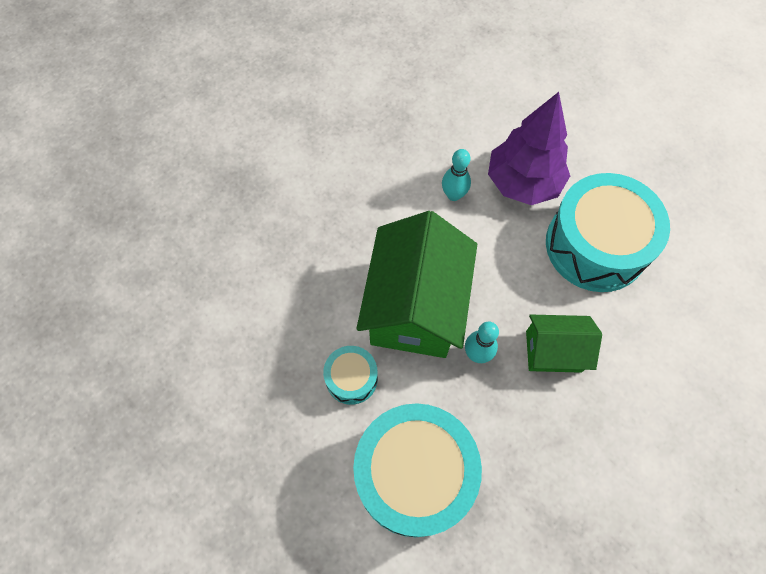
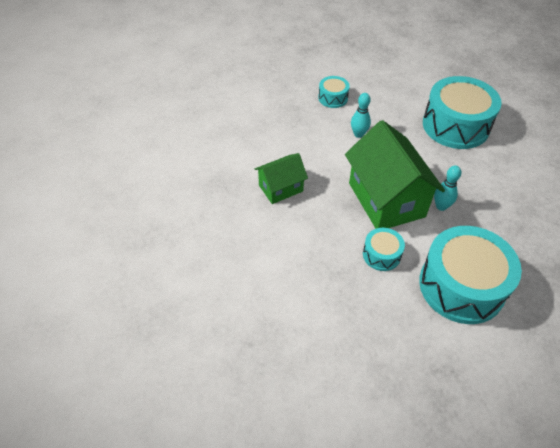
camera: 30 degrees left, 15 degrees down
purple tree [488,92,570,205] -> none
green house [526,314,602,373] -> green house moved to [255,153,308,204]
none -> turquoise drum [318,76,350,108]

